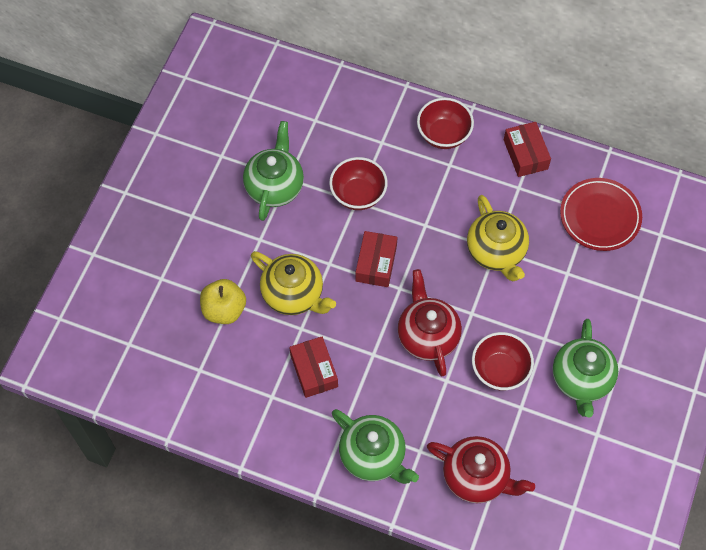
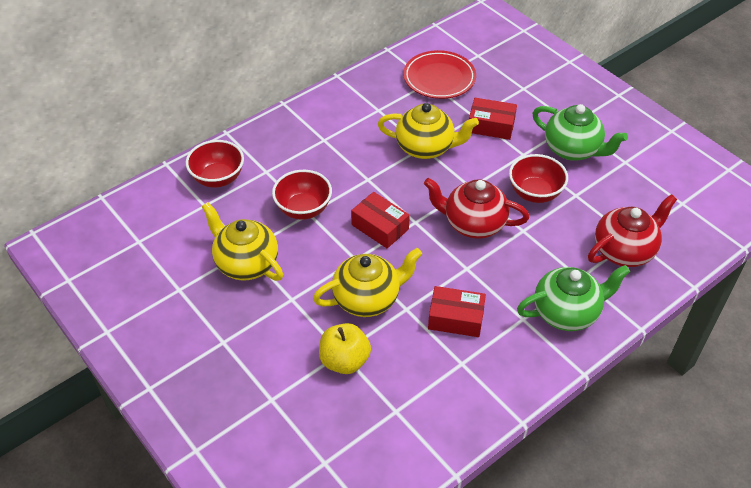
camera: 60 degrees left, 15 degrees down
green teapot [243,121,304,221] -> yellow teapot [201,202,283,281]
red bowl [417,97,474,149] -> red bowl moved to [186,140,244,187]
red box [504,122,551,177] -> red box moved to [469,98,517,140]

